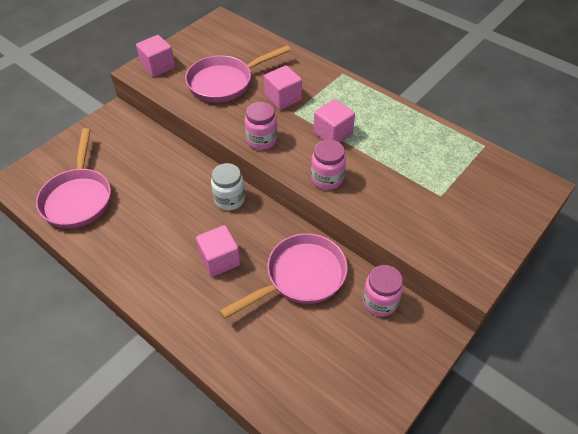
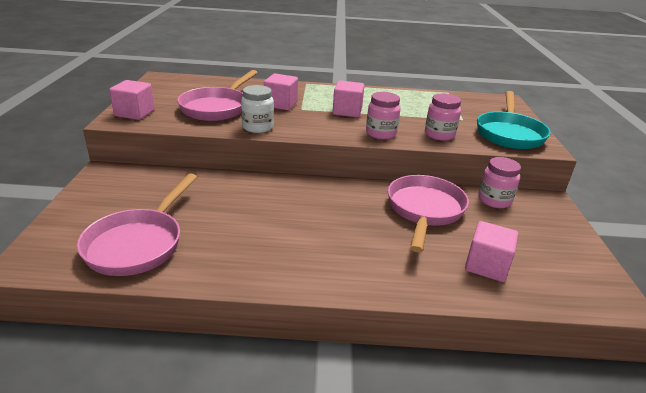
camera: 40 degrees left, 20 degrees down
pink pan [36,128,111,228] -> pink pan turned 60 degrees clockwise [77,173,197,276]
pink cube [196,225,240,277] -> pink cube moved to [465,221,518,282]
white jar [211,163,245,210] -> white jar moved to [241,85,274,133]
pink jar [245,102,277,150] -> pink jar moved to [425,93,461,141]
none -> turquoise pan [477,91,551,149]

